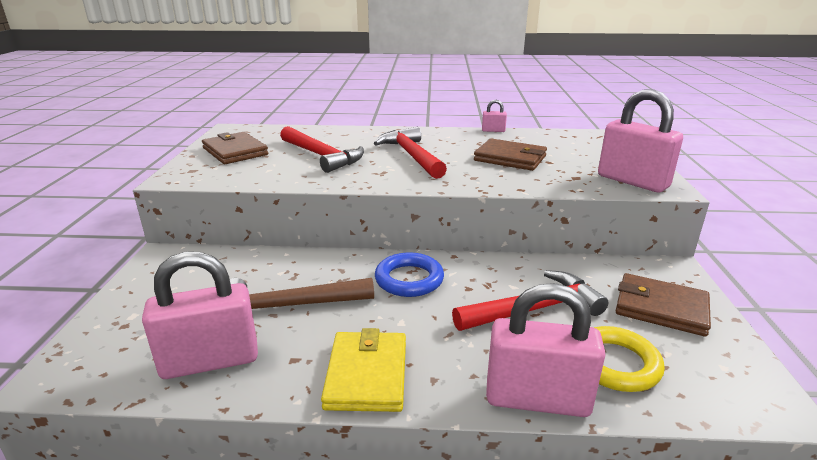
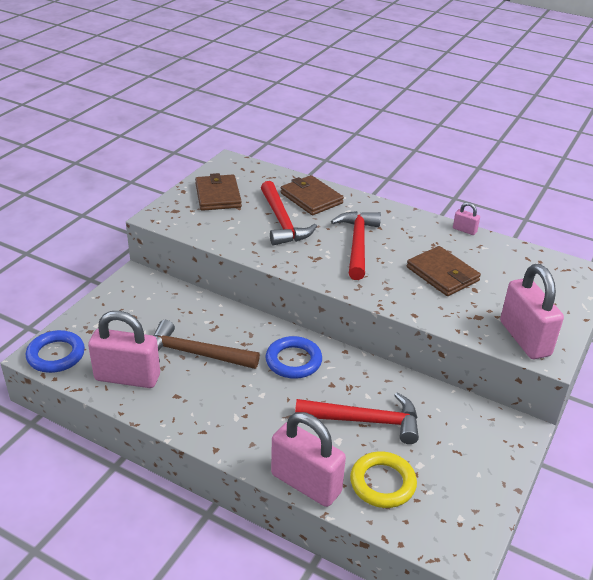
camera: 25 degrees right, 10 degrees up
yellow wallet [321,328,406,412] -> none
brown wallet [616,273,711,337] -> brown wallet moved to [280,175,344,215]
none -> blue ring [26,330,85,373]

